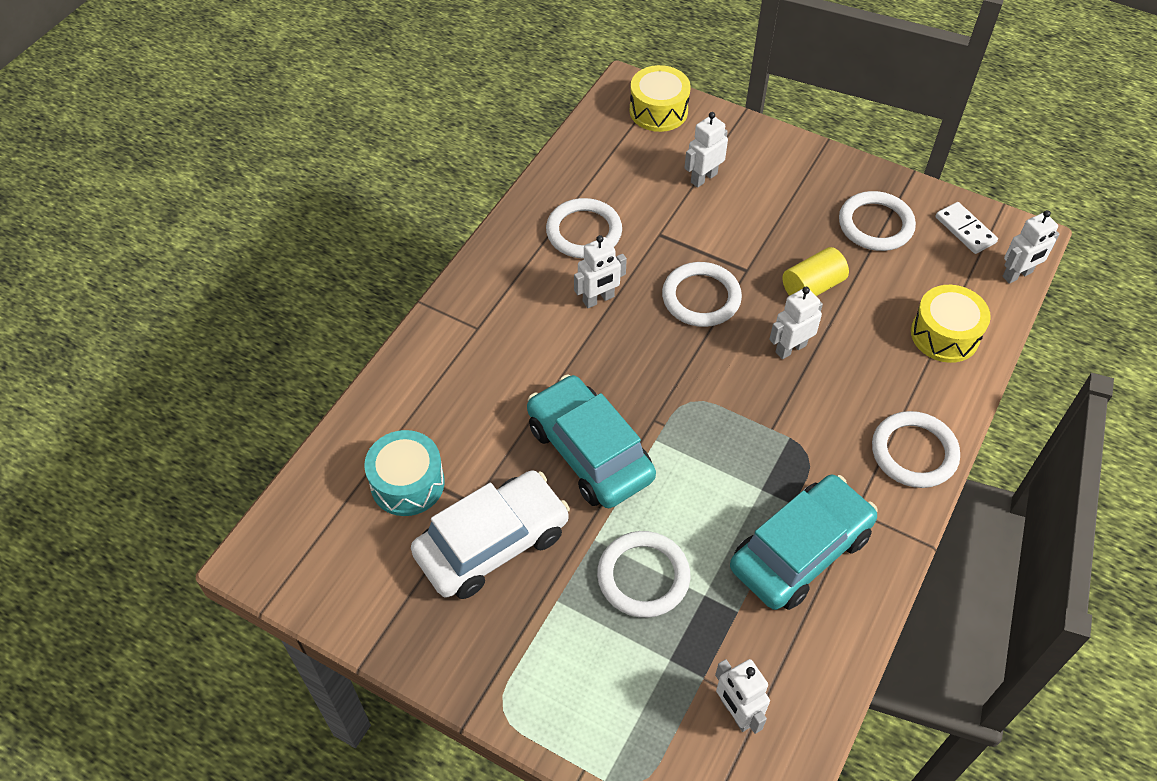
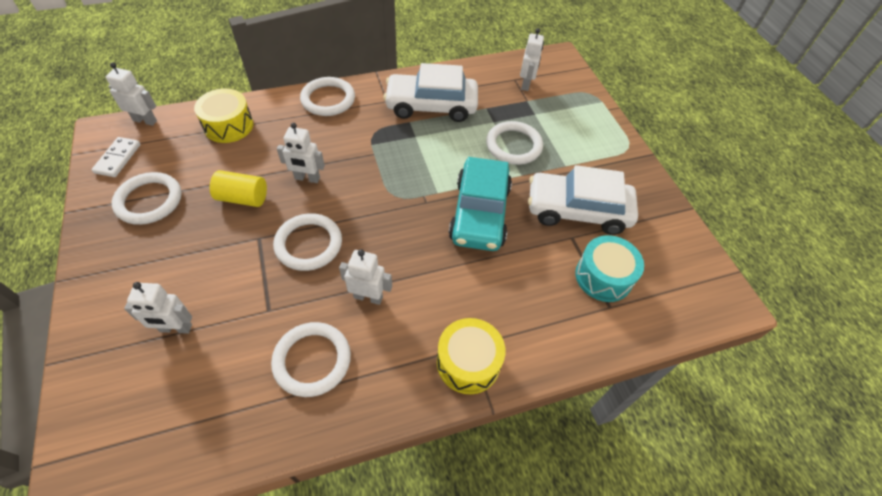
camera: 140 degrees left, 0 degrees up
yellow drum [629,65,691,132] -> yellow drum moved to [437,318,506,394]
turquoise car [730,475,878,610] -> white car [384,63,478,122]

